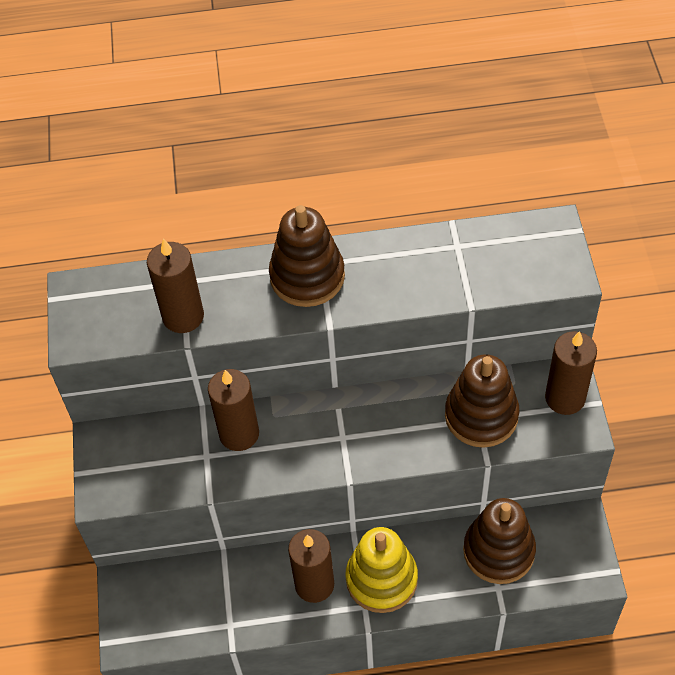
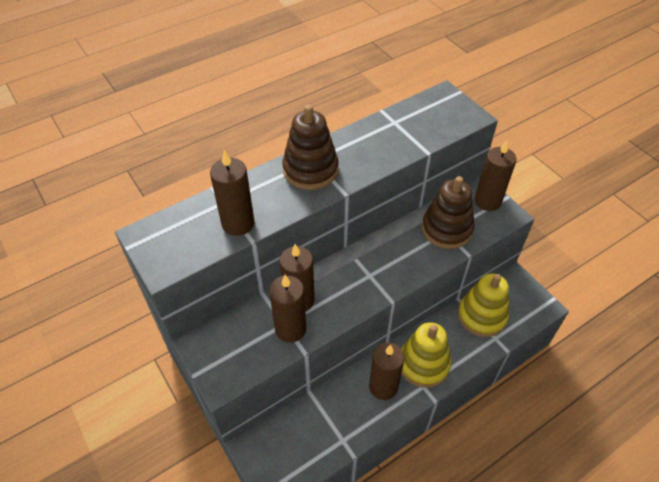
camera: 30 degrees left, 5 degrees down
brown stacking toy [463,498,536,584] -> yellow stacking toy [458,274,509,337]
none -> brown candle [269,275,306,343]

